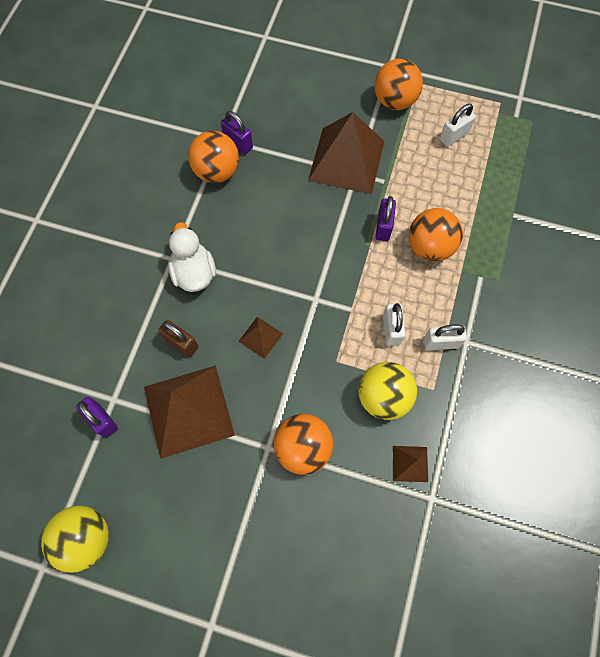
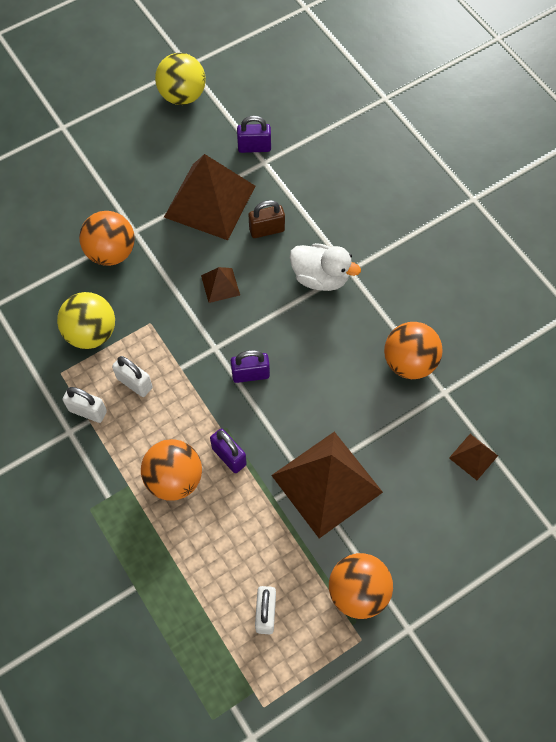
camera: 130 degrees right, 5 degrees down
purple padlock [221,111,253,155] -> purple padlock moved to [231,350,270,383]
brown pyramid [393,446,428,482] -> brown pyramid moved to [449,434,498,480]
white padlock [424,324,467,350] -> white padlock turned 75 degrees clockwise [62,387,107,423]

